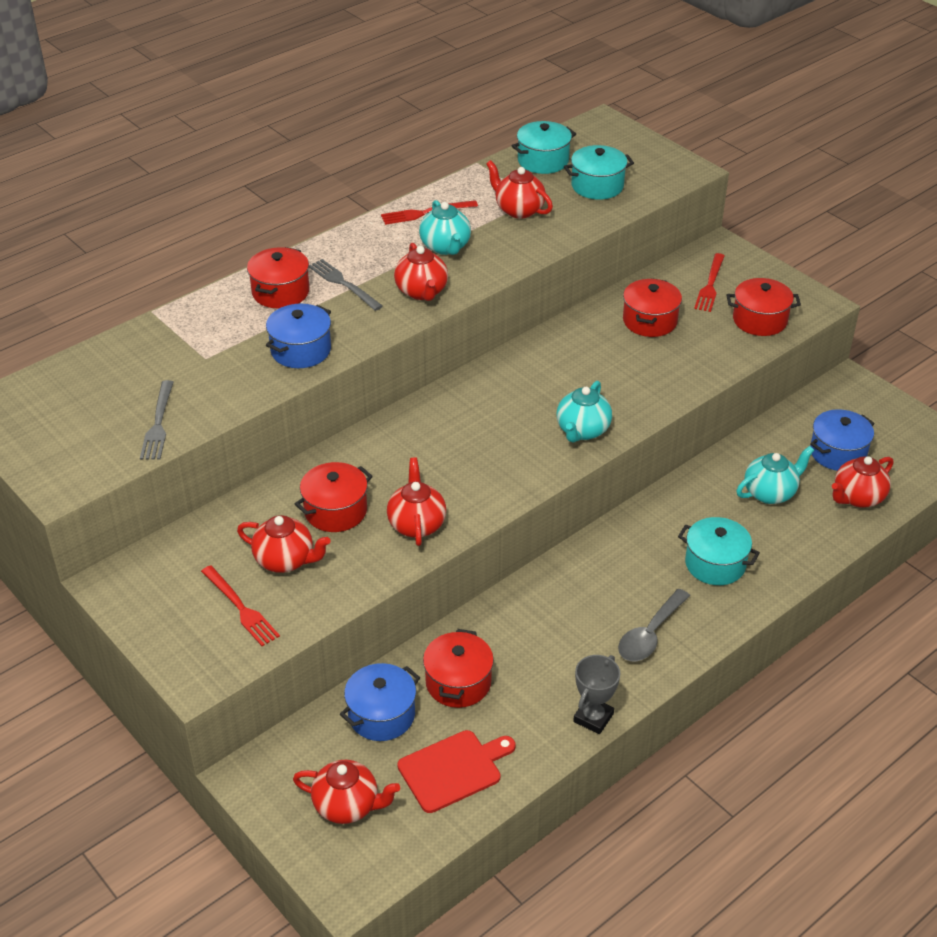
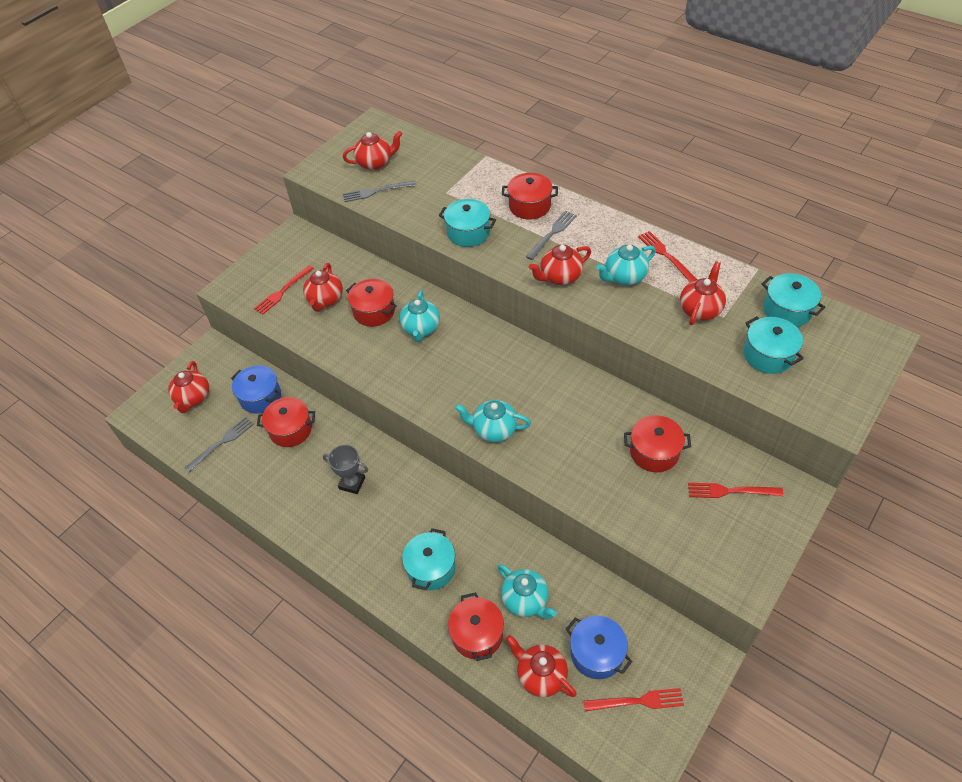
camera: 80 degrees right, 10 degrees up
blue pot [266,304,331,368] -> turquoise pot [439,199,496,247]
red teapot [387,457,446,546] -> red teapot moved to [343,131,402,170]
red cutting board [398,730,516,813] -> grey fork [184,417,254,473]
grey trophy [573,655,620,734] -> grey trophy moved to [323,444,368,494]
grey spoon [618,589,690,661] -> none
red pot [726,278,801,336] -> red pot moved to [448,592,504,661]
none -> turquoise teapot [399,290,440,342]
none -> red fork [584,688,684,711]

